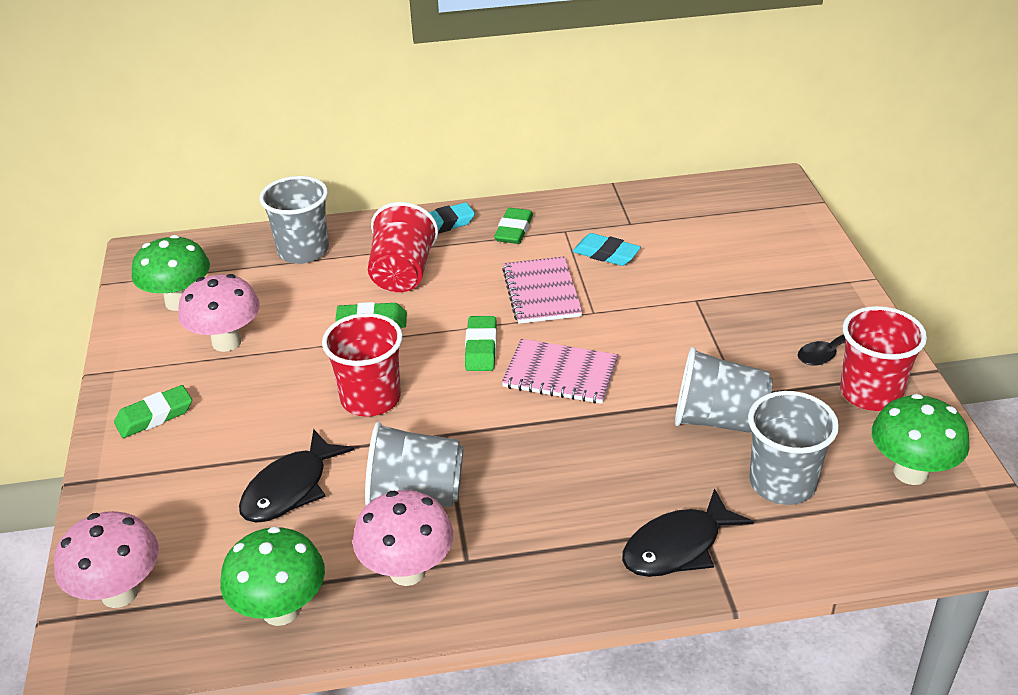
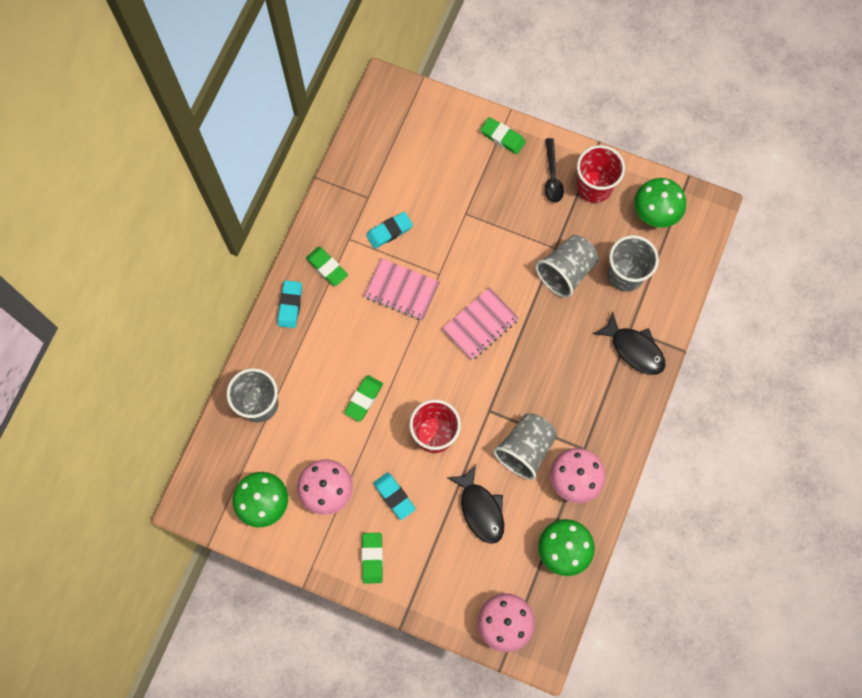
camera: 60 degrees left, 35 degrees up
red cup [368,202,438,292] -> none
green eraser [465,316,497,371] -> green eraser moved to [480,117,526,154]
black fish [622,488,754,577] -> black fish turned 45 degrees counterclockwise [593,311,665,375]
none -> turquoise eraser [373,472,416,520]

